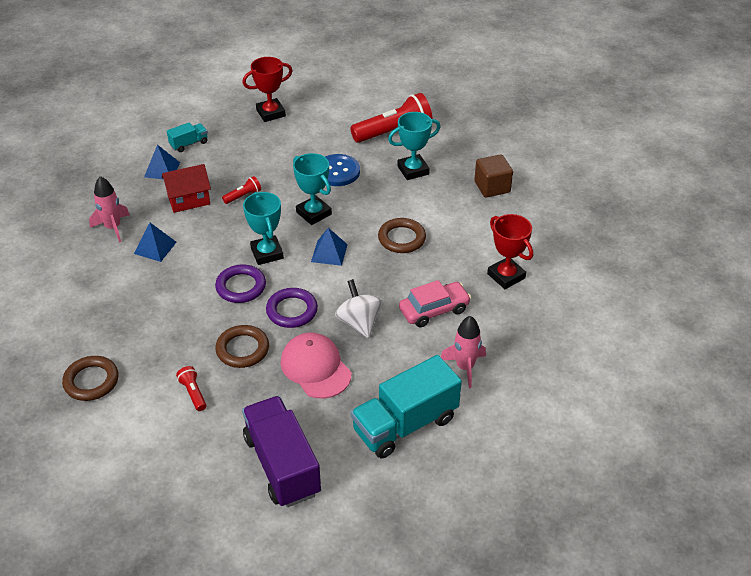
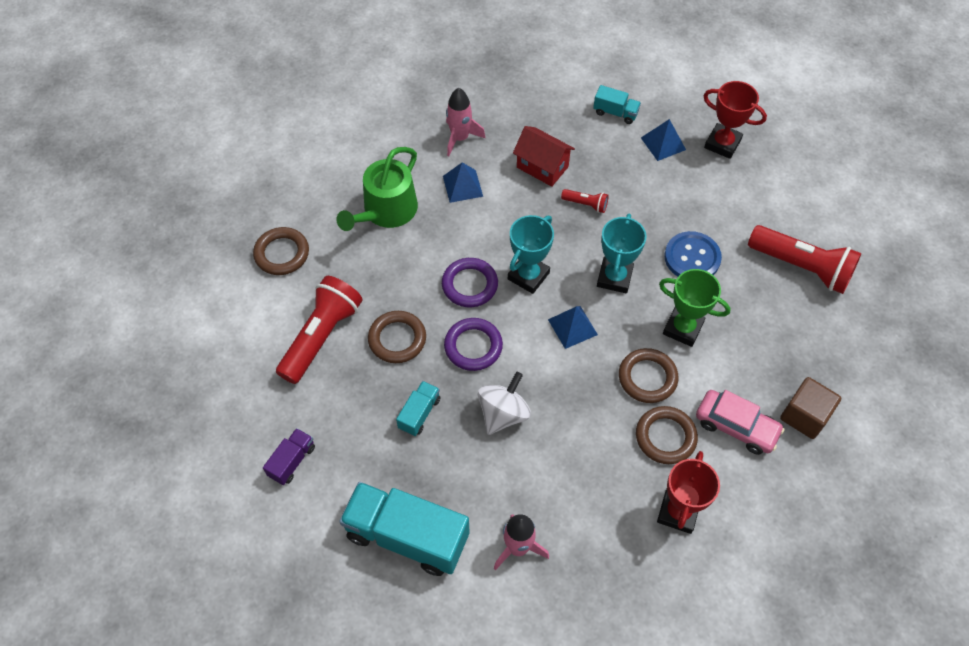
camera: 55 degrees right, 15 degrees up
blue pyramid [144,145,180,179] -> blue pyramid moved to [641,119,686,161]
red flashlight [176,366,206,411] -> red flashlight [276,276,363,384], size x2.19
purple truck [242,396,321,507] -> purple truck [263,428,315,485], size x0.47
pink cap [281,332,352,399] -> turquoise truck [396,381,440,436]
turquoise trophy [388,112,441,180] -> none
pink car [399,280,471,327] -> pink car moved to [696,390,785,455]
none -> green watering can [336,147,418,231]
none -> brown ring [636,406,698,464]
none -> green trophy [659,269,731,347]

